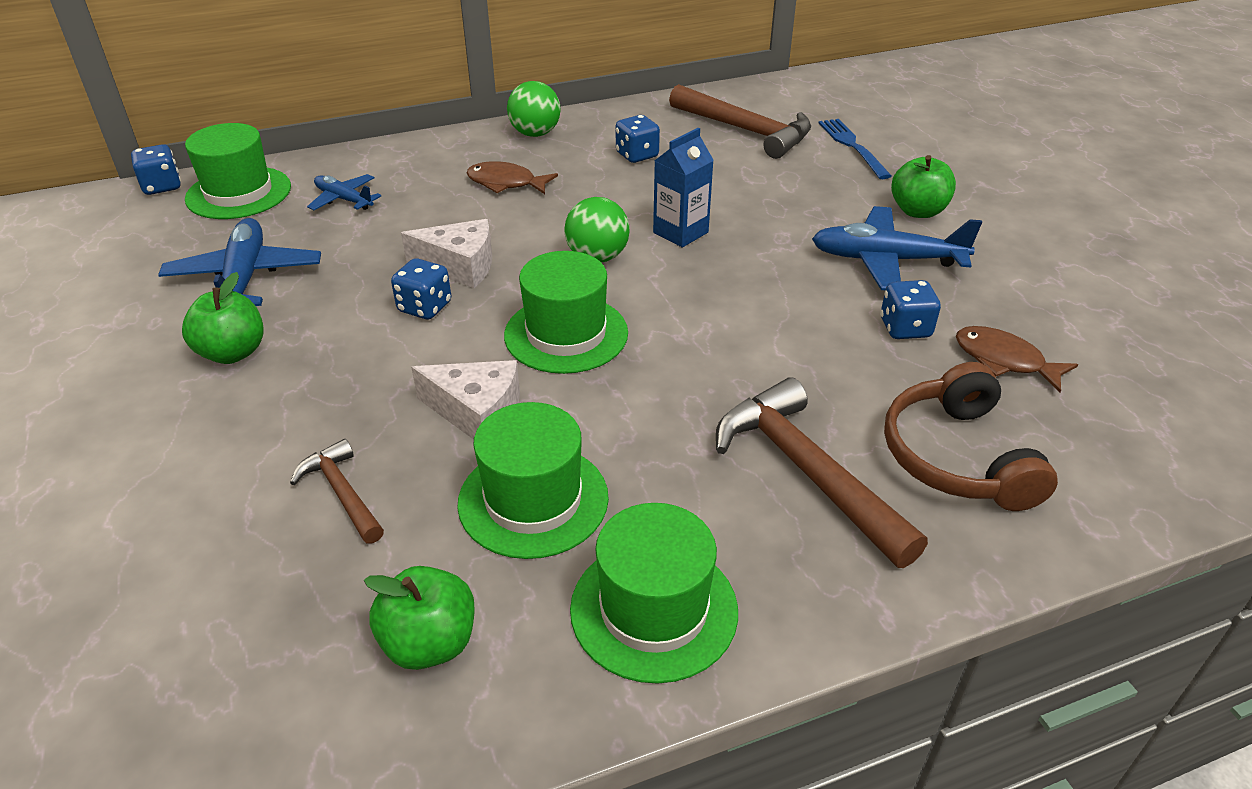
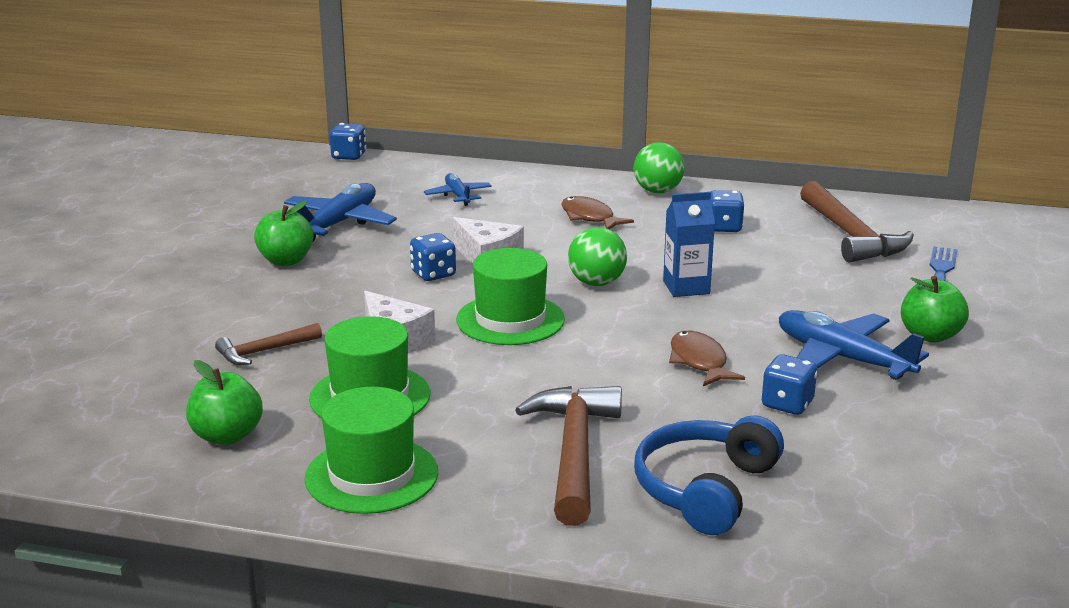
camera: 35 degrees right, 15 degrees down
green hat [185,123,291,219] -> none
brown hammer [290,439,384,544] -> brown hammer turned 120 degrees counterclockwise [215,323,322,365]
brown headphones [884,362,1058,511] -> blue headphones [634,415,784,535]
brown fish [956,326,1078,392] -> brown fish moved to [669,331,745,386]

